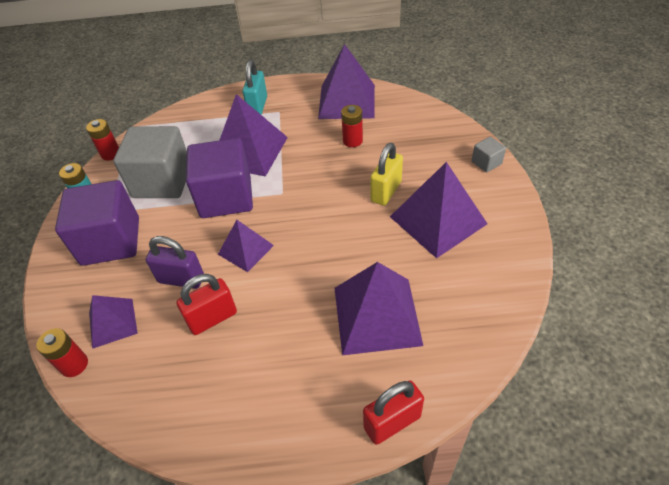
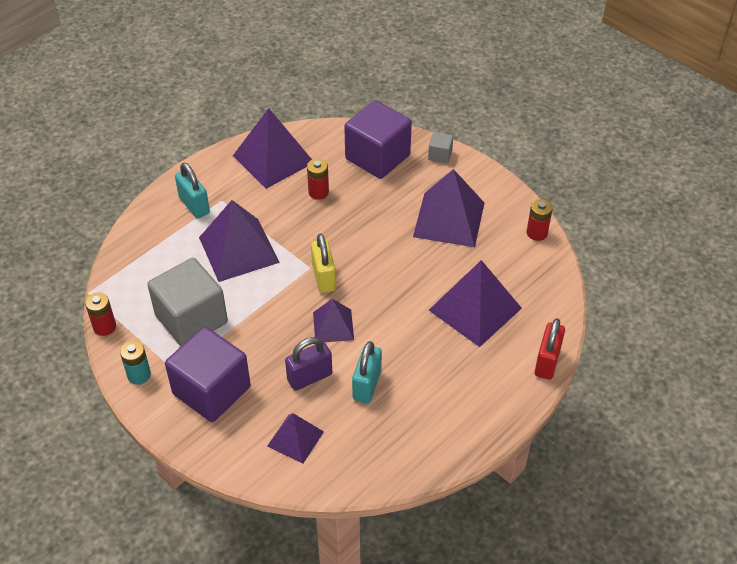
camera: 45 degrees left, 0 degrees up
red battery [36,328,88,377] -> red battery moved to [527,199,553,241]
red padlock [176,274,237,335] -> turquoise padlock [352,341,382,403]
purple cube [186,138,253,218] -> purple cube moved to [344,100,412,179]
yellow padlock [370,143,403,206] -> yellow padlock moved to [311,234,336,293]

